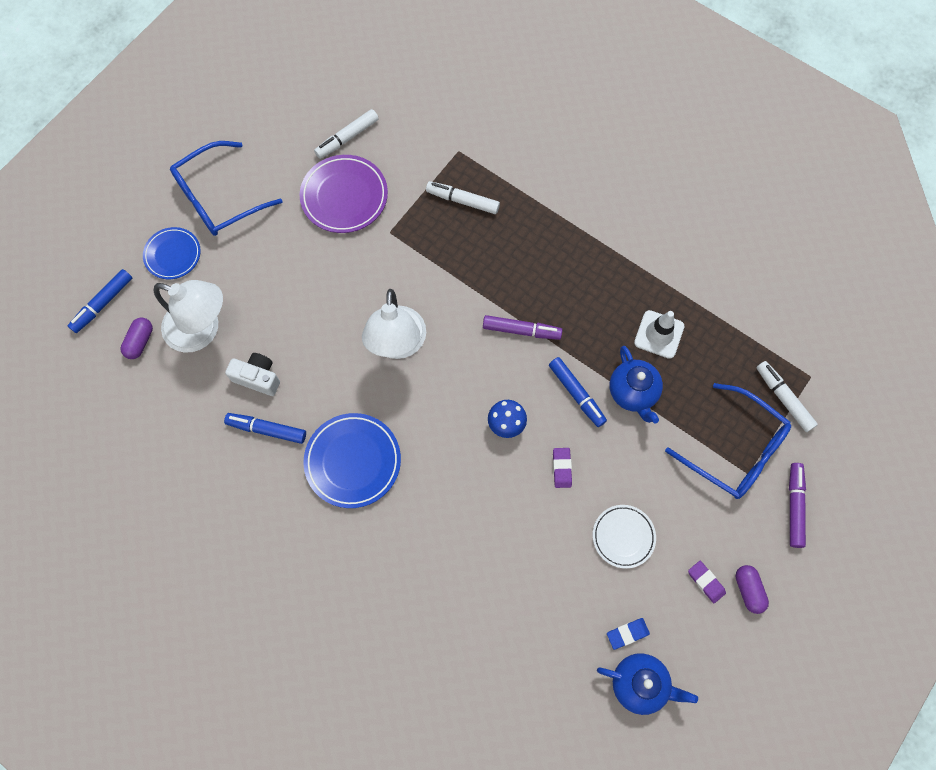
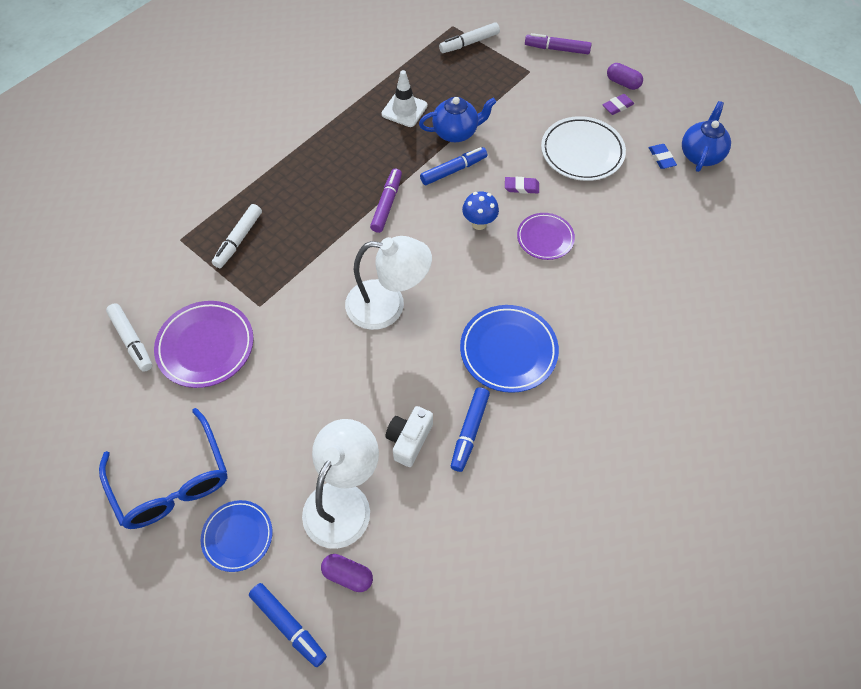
camera: 85 degrees left, 10 degrees down
white plate [593,505,656,569] -> white plate [541,116,626,181], size x1.57
blue glasses [665,383,791,499] -> none
purple capsule [735,565,769,614] -> purple capsule turned 45 degrees clockwise [607,63,643,90]
none -> purple plate [517,213,575,260]

